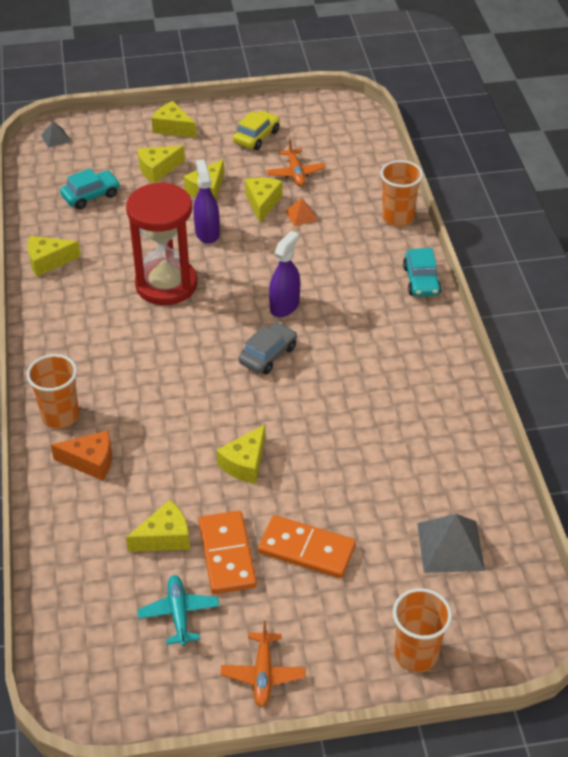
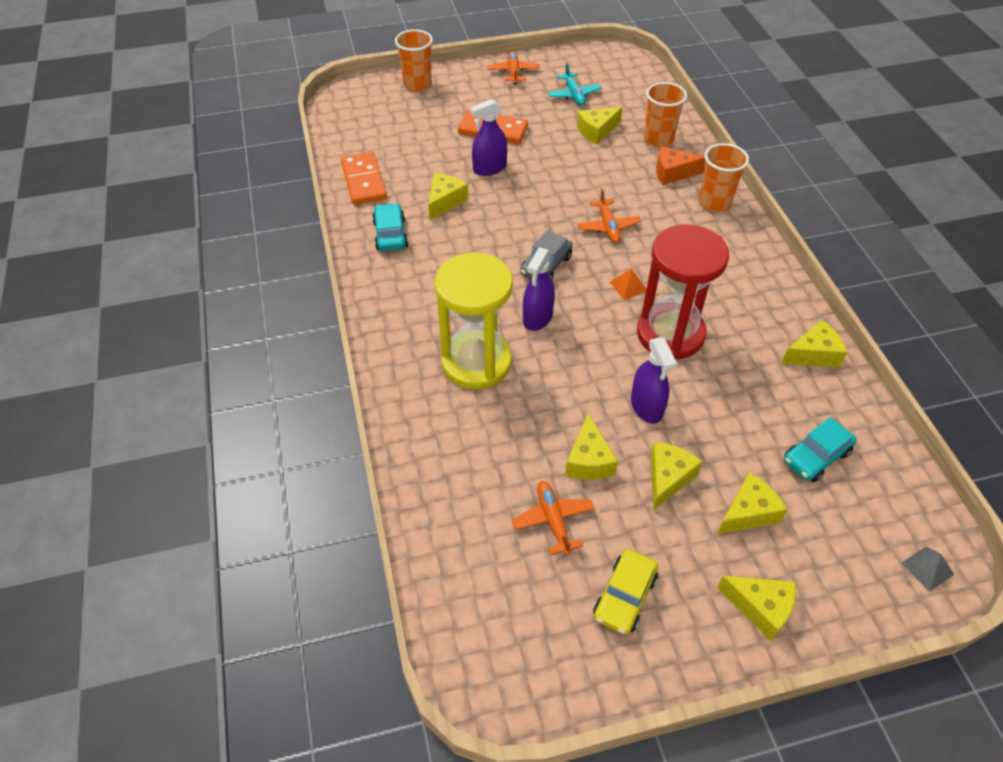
camera: 175 degrees right, 5 degrees up
orange domino [199,511,257,594] -> orange domino moved to [341,152,387,205]
yellow cheese [216,424,265,484] -> yellow cheese moved to [428,173,468,220]
orange pyramid [285,198,318,226] -> orange pyramid moved to [610,268,646,300]
orange cup [380,160,423,226] -> orange cup moved to [644,82,687,148]
turquoise car [403,248,442,297] -> turquoise car moved to [372,203,408,251]
grey pyramid [417,514,485,573] -> none
none -> yellow hourglass [435,252,513,390]
none -> purple spray bottle [470,99,507,176]
none -> orange plane [578,189,641,243]

